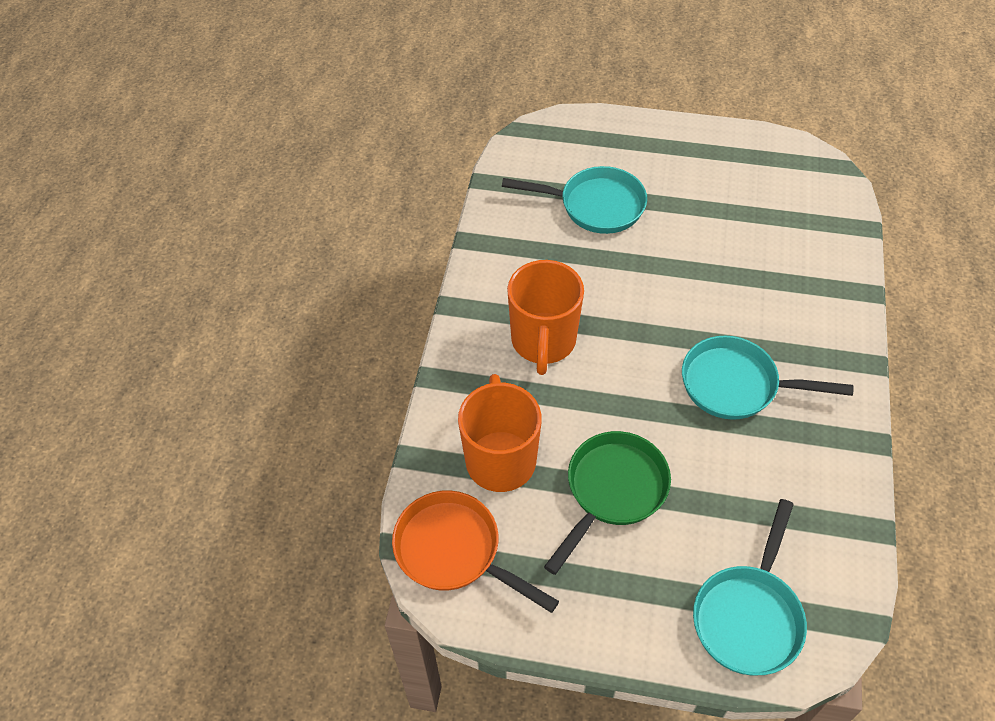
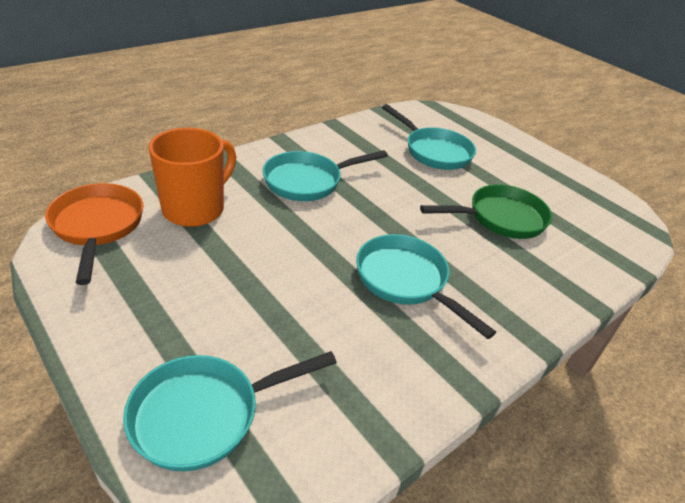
camera: 35 degrees right, 15 degrees down
orange mug [507,260,584,375] -> turquoise pan [262,150,388,201]
green pan [544,431,671,575] -> green pan moved to [420,184,552,239]

